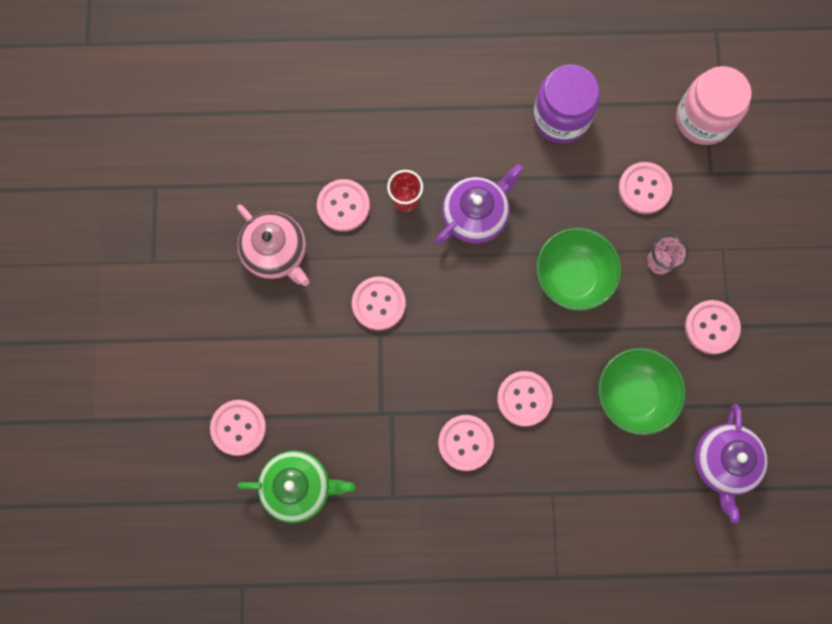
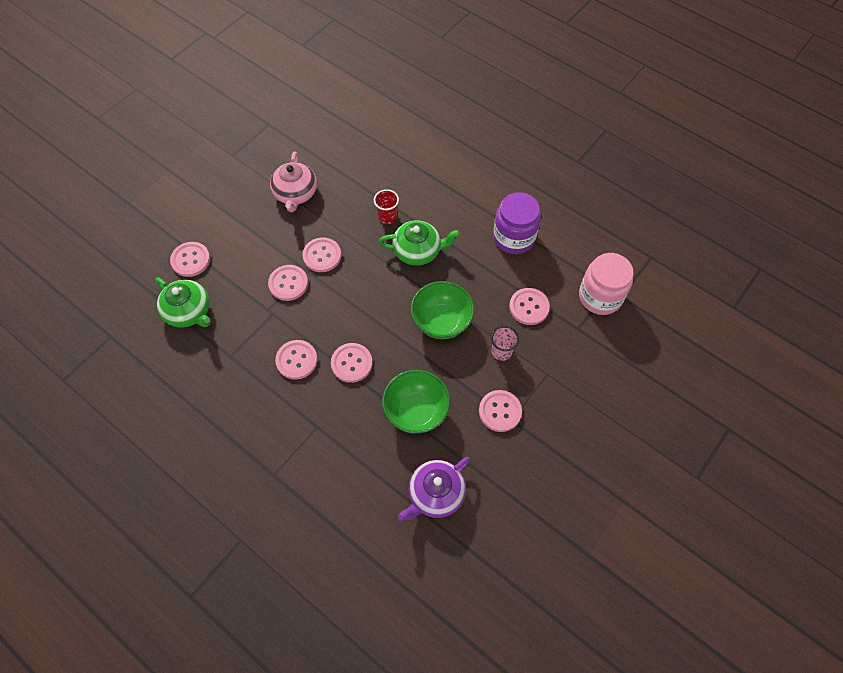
camera: 40 degrees right, 15 degrees down
pink button [317,179,370,232] -> pink button moved to [268,265,308,301]
purple teapot [435,164,524,244] -> green teapot [378,220,460,266]

